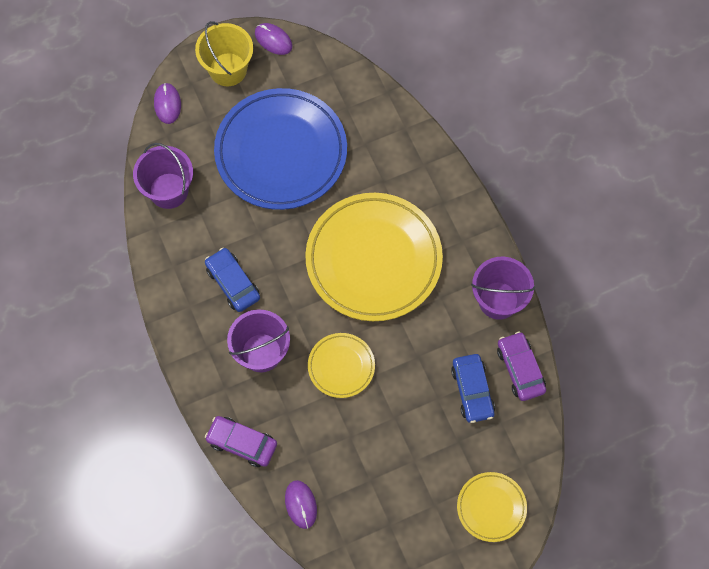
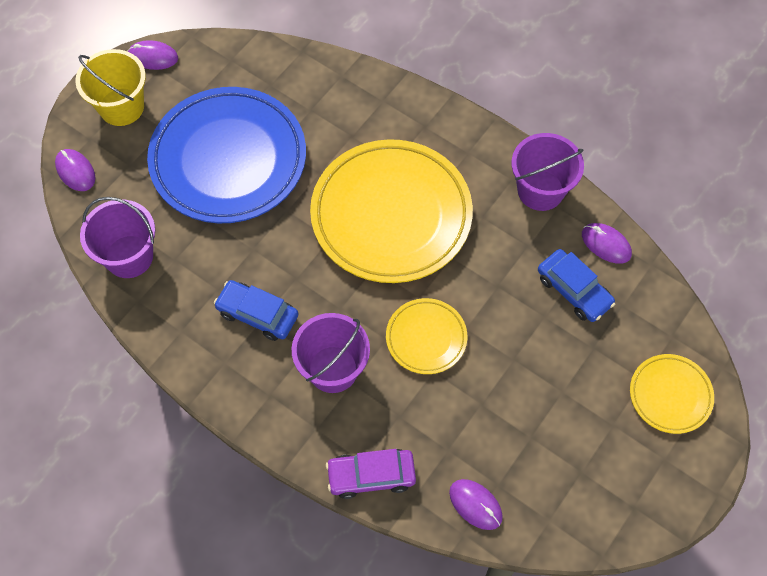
camera: 30 degrees left, 5 degrees down
purple car [497,331,546,401] -> purple mouse [582,223,632,264]

